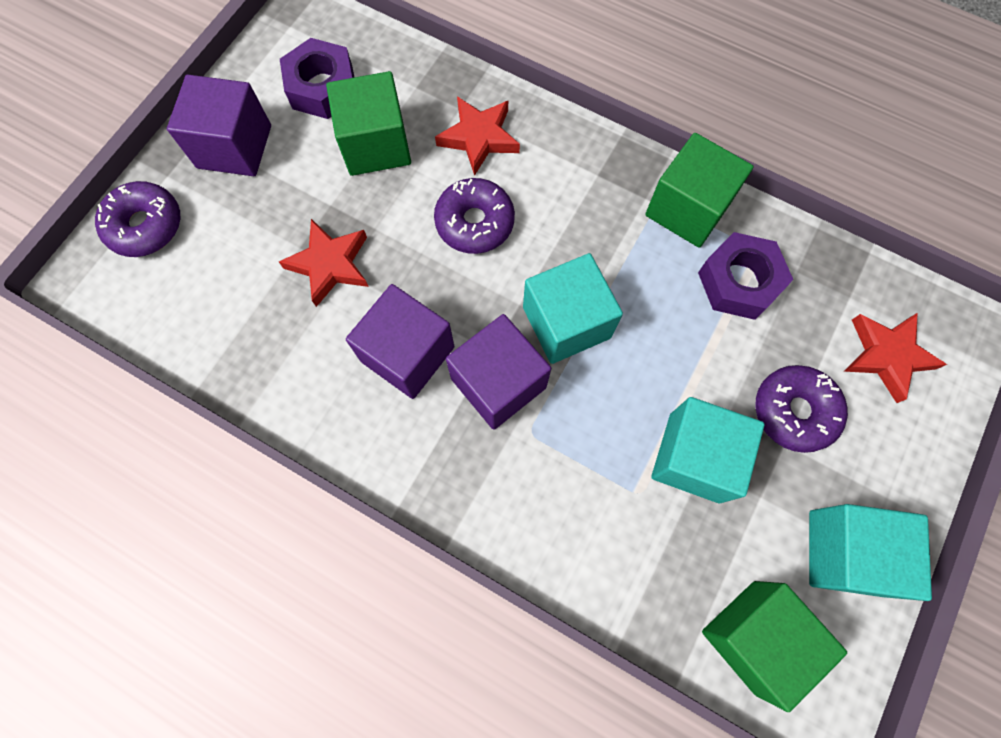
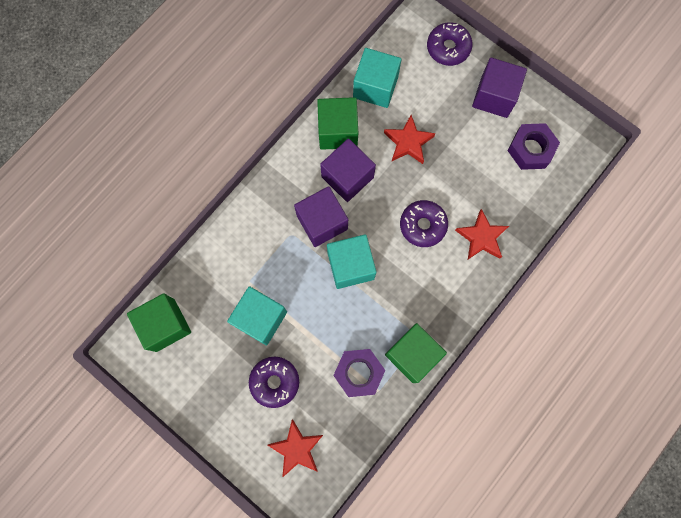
camera: 100 degrees right, 5 degrees up
green cube [326,71,411,176] -> green cube moved to [317,97,358,150]
turquoise cube [809,504,932,601] -> turquoise cube moved to [353,48,401,108]

